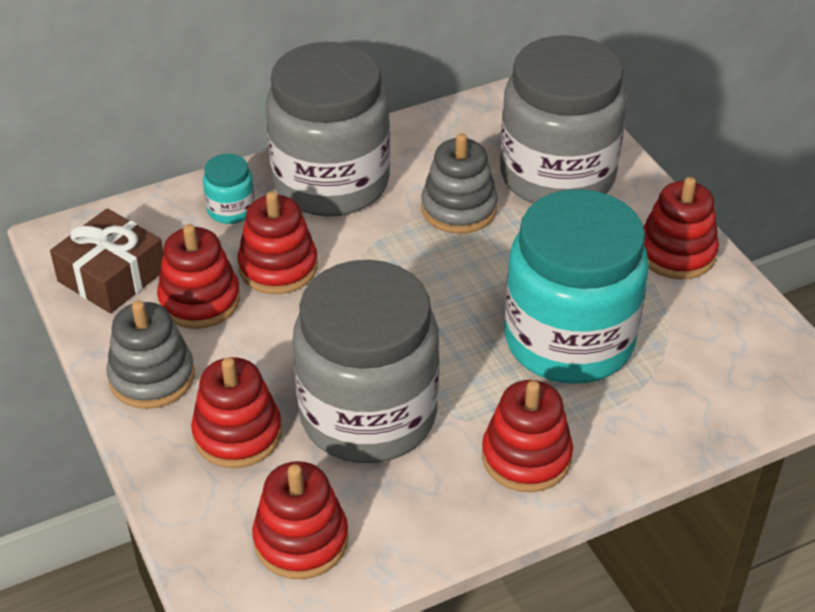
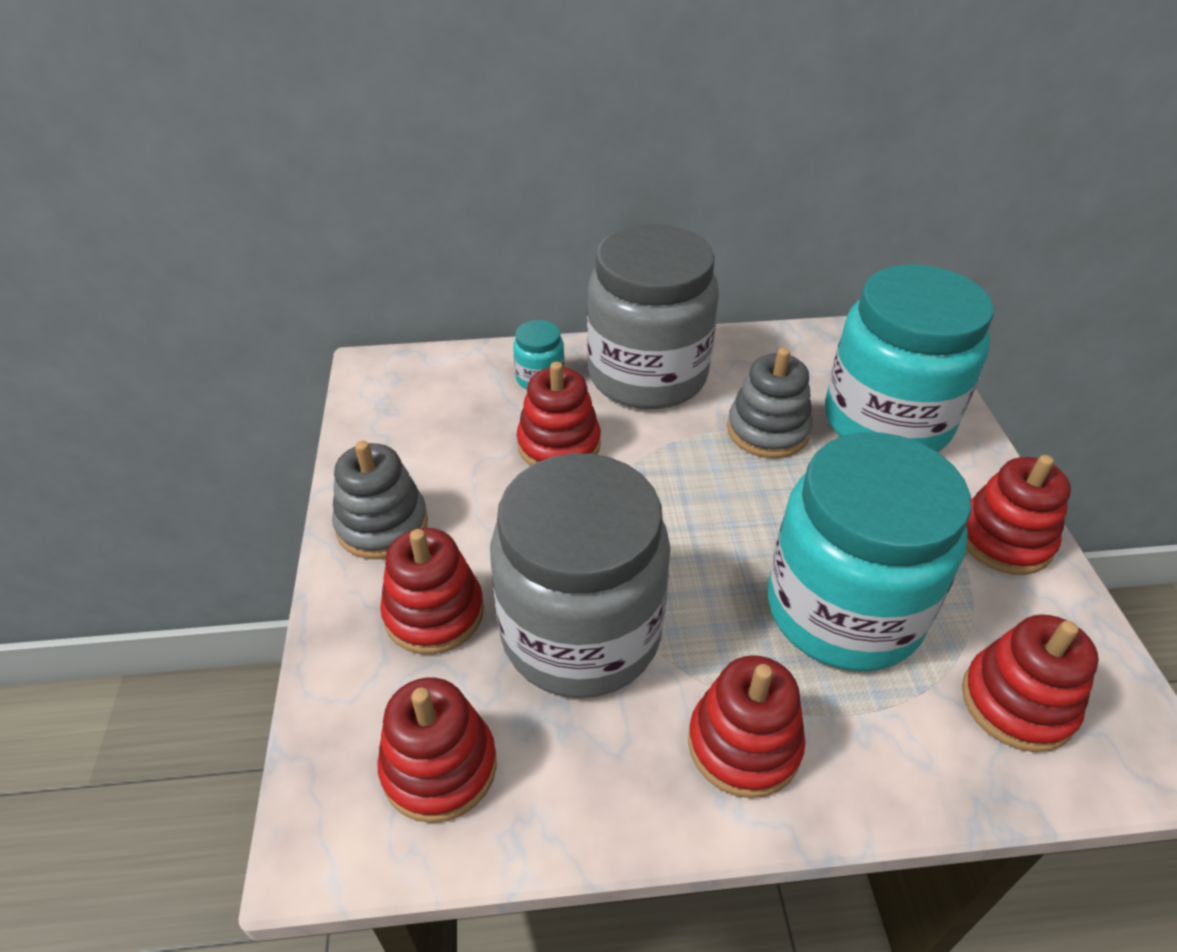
camera: 20 degrees right, 0 degrees up
brown gift [50,208,164,313] -> none
red stacking toy [157,224,240,329] -> red stacking toy moved to [962,615,1099,752]
grey jar [500,35,627,204] -> turquoise jar [825,264,994,452]

